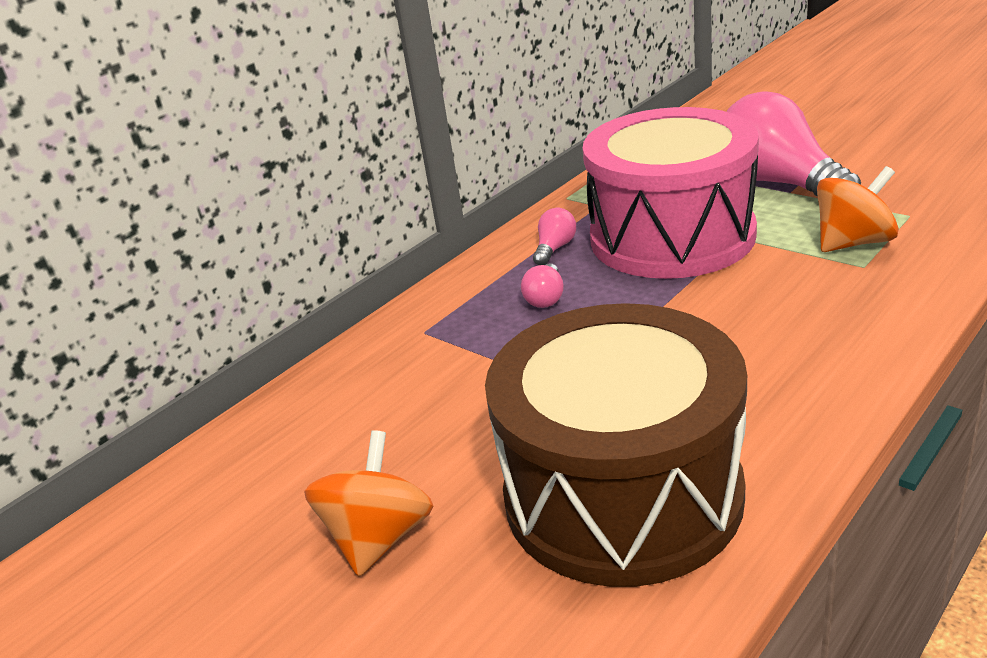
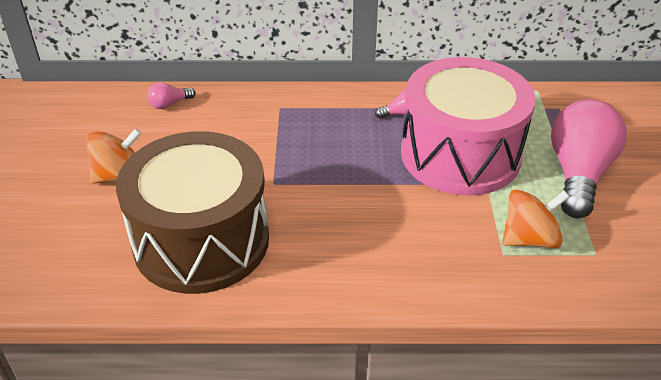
camera: 45 degrees right, 10 degrees up
pink light bulb [521,263,564,308] -> pink light bulb moved to [147,82,196,109]
orange spinning top [817,166,899,252] -> orange spinning top turned 45 degrees counterclockwise [502,190,570,248]

